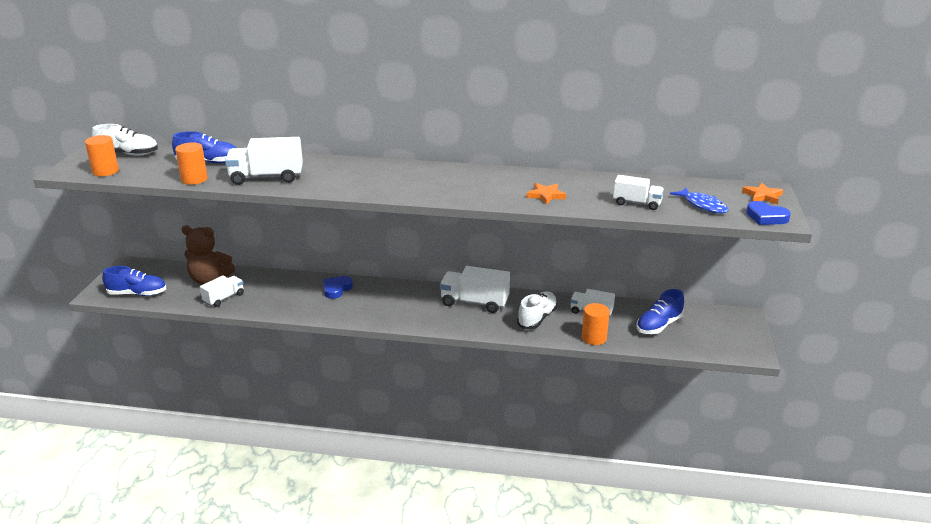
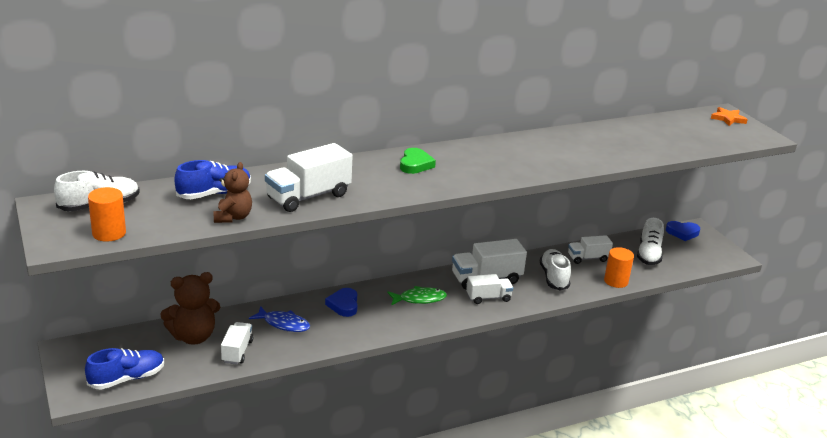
camera: 35 degrees left, 0 degrees up
orange cylinder [175,142,208,185] -> brown teddy bear [214,162,252,223]
orange star [527,183,566,205] -> none
white truck [613,175,664,210] -> white truck moved to [466,274,513,304]
blue shoe [636,289,684,334] -> white shoe [637,218,664,265]
blue fish [670,187,728,214] -> blue fish moved to [249,306,310,332]
blue heart [746,201,791,225] -> blue heart moved to [666,221,700,241]
none -> green fish [387,286,447,306]
none -> green heart [400,148,436,174]

